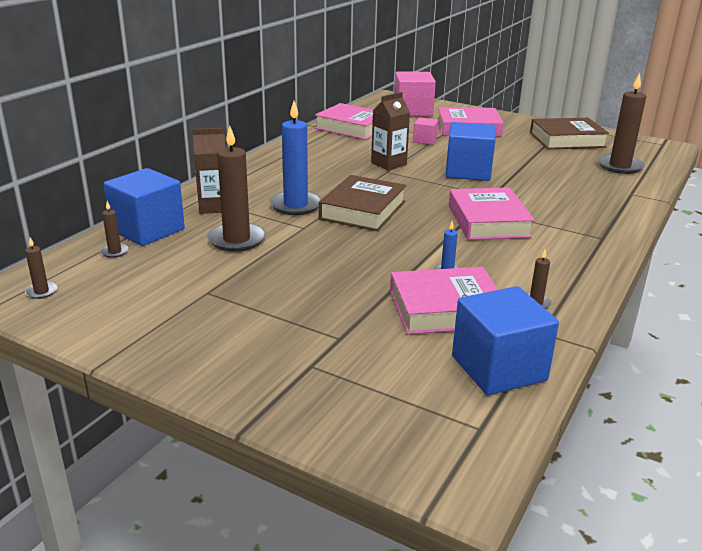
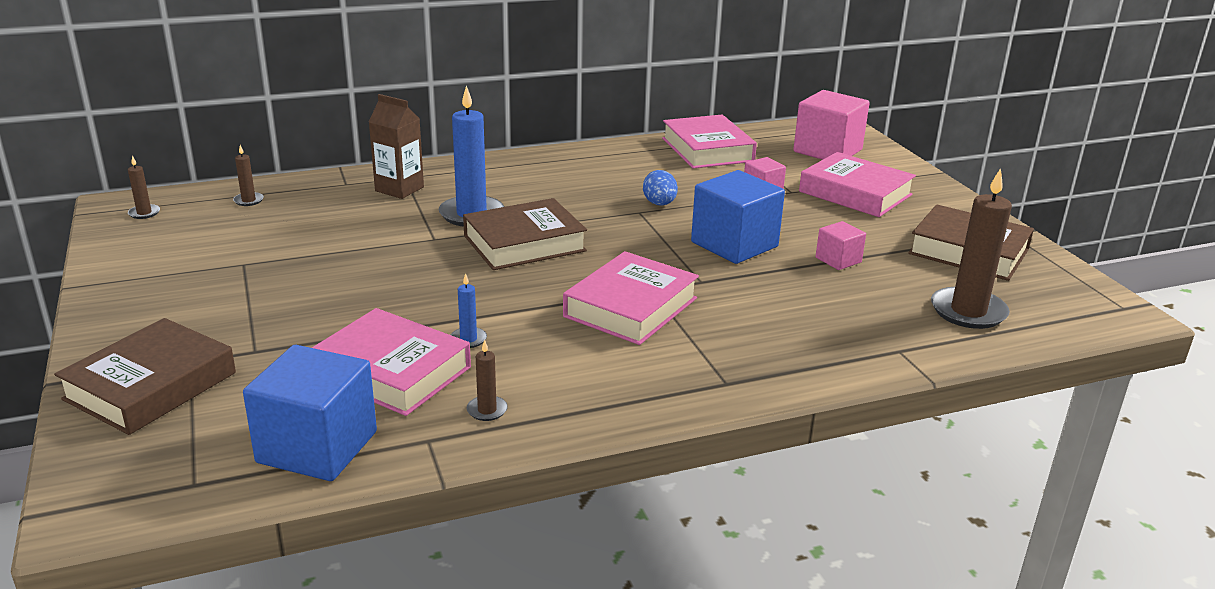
camera: 40 degrees right, 0 degrees up
blue cube [103,168,185,246] -> none
brown candle [207,126,266,252] -> none
brown carton [371,92,410,170] -> blue egg [643,170,678,206]
none -> brown book [54,318,236,435]
none -> pink cube [815,221,866,270]

